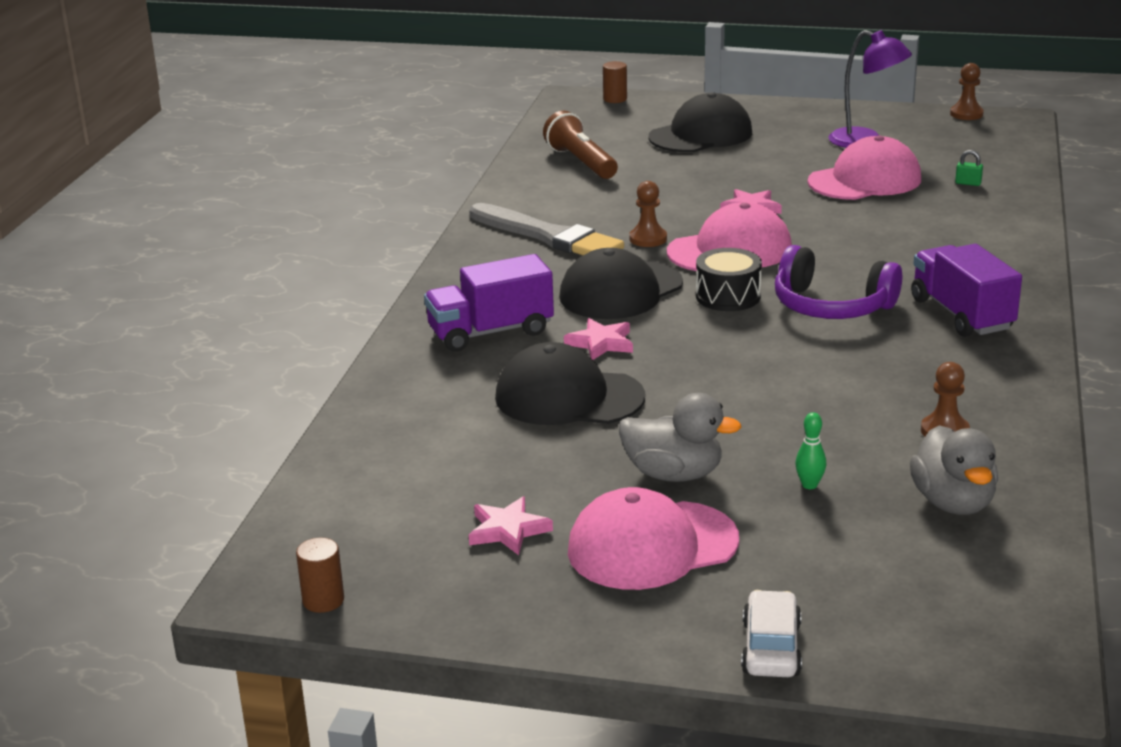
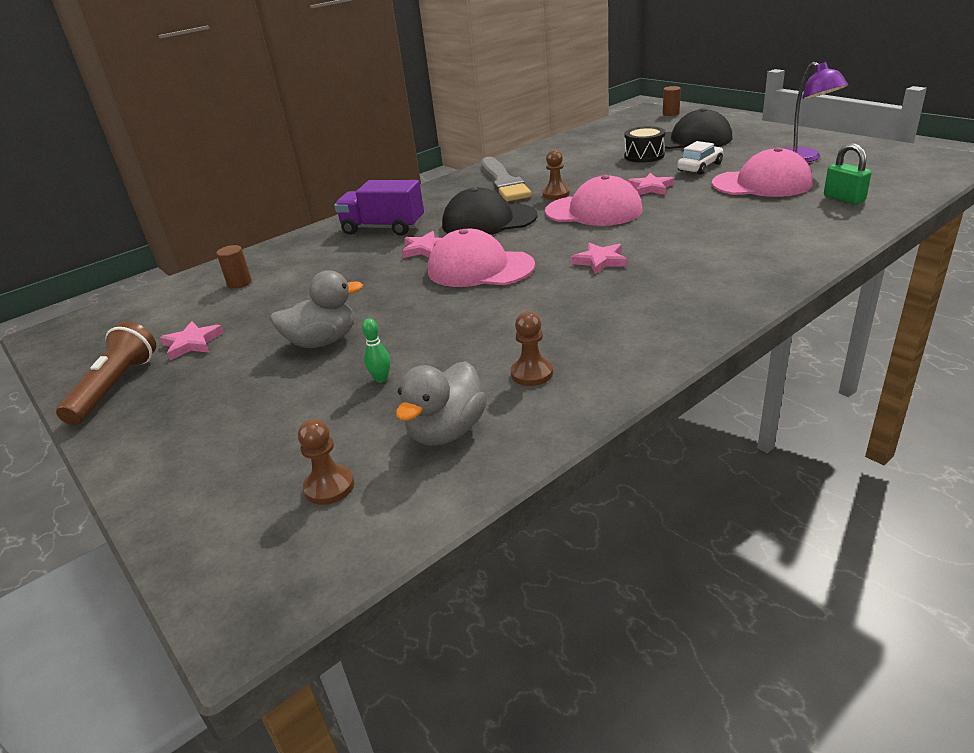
camera: 40 degrees right, 5 degrees up
brown cylinder [296,537,344,613] -> brown cylinder moved to [216,245,252,289]
black cap [495,342,645,425] -> none
brown flashlight [543,111,618,179] -> brown flashlight moved to [56,321,156,425]
pink cap [568,487,739,590] -> pink cap moved to [428,229,535,287]
grey duck [619,393,741,482] -> grey duck turned 75 degrees counterclockwise [270,271,363,348]
black drum [696,248,762,311] -> black drum moved to [624,126,665,163]
white car [741,590,802,677] -> white car moved to [677,141,723,175]
purple headphones [775,245,902,319] -> pink star [571,243,627,274]
purple truck [911,244,1022,337] -> none
brown pawn [950,63,984,120] -> brown pawn moved to [298,419,354,505]
green padlock [955,150,983,186] -> green padlock [824,143,872,204], size x1.81

